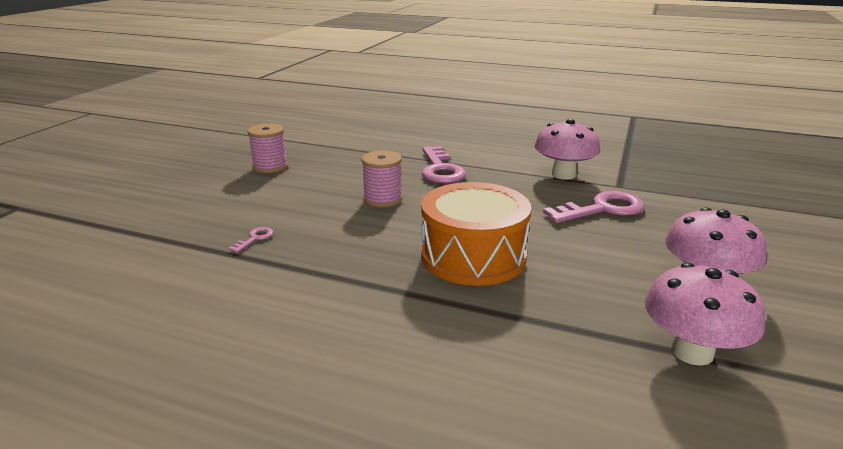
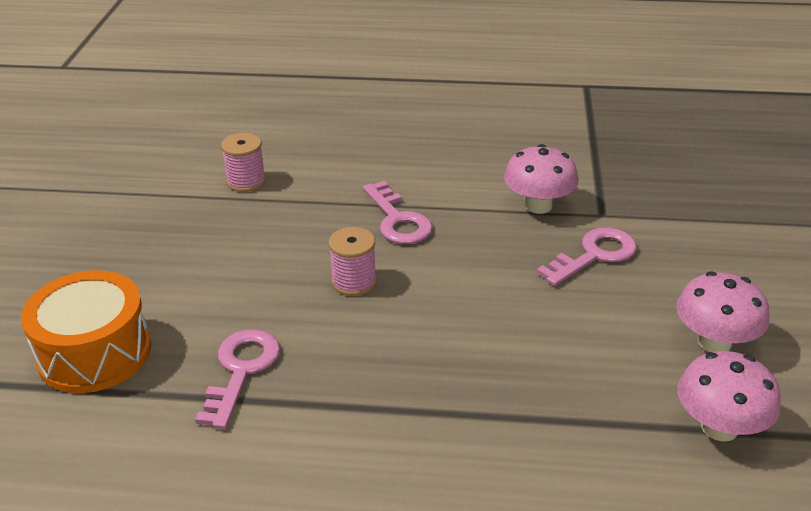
camera: 15 degrees left, 10 degrees up
pink key [229,227,273,253] -> pink key [195,329,280,429], size x2.27
pink spool [247,124,288,173] -> pink spool moved to [221,133,266,192]
orange drum [421,182,532,286] -> orange drum moved to [21,270,151,393]

